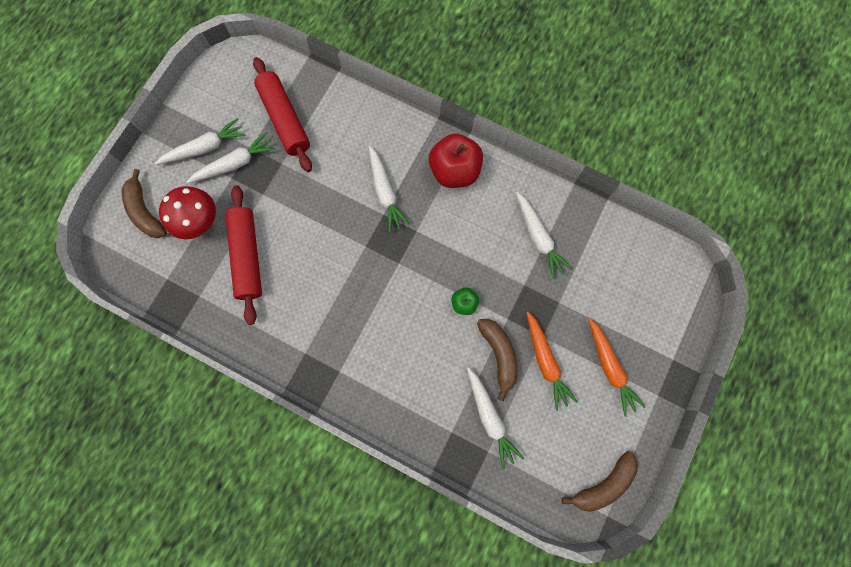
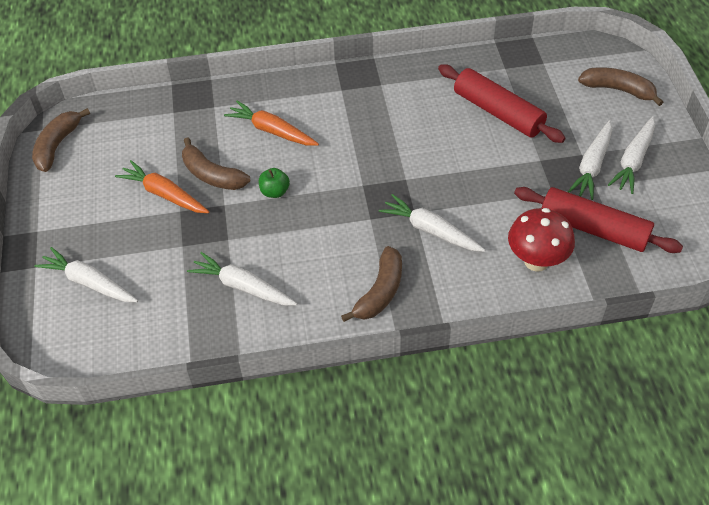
camera: 145 degrees right, 25 degrees down
red mushroom [159,186,216,239] -> red mushroom moved to [508,208,575,272]
red apple [429,134,483,188] -> brown banana [341,246,402,322]
white carrot [467,368,524,469] -> white carrot moved to [34,247,138,302]
orange carrot [589,318,646,417] -> orange carrot moved to [224,101,319,146]

